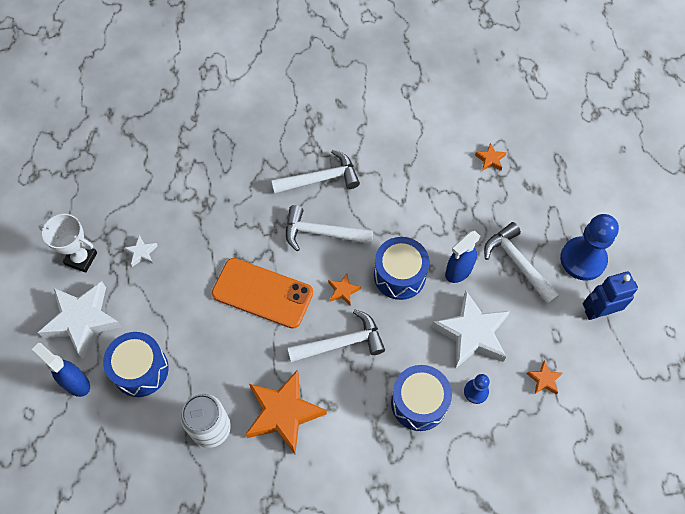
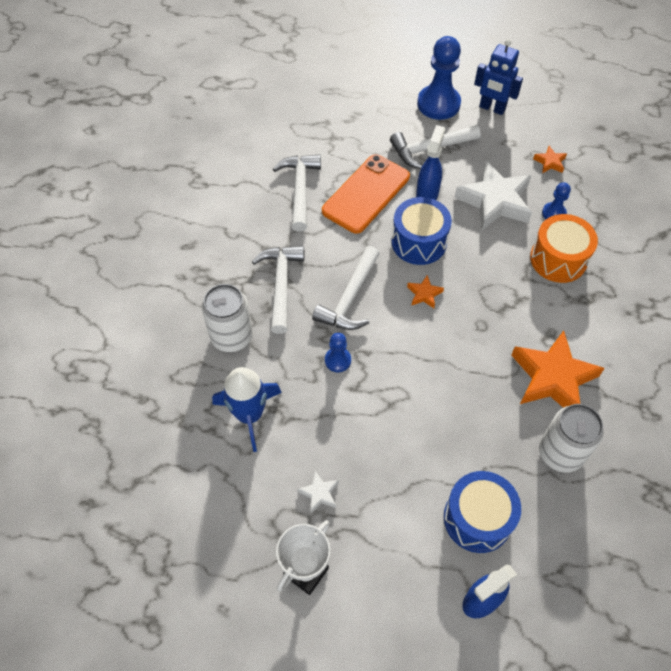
camera: 75 degrees left, 5 degrees down
white star [38,281,122,359] -> none
orange phone [212,258,313,329] -> orange phone moved to [322,154,410,234]
white hammer [287,309,385,362] -> white hammer moved to [273,154,321,232]
blue drum [391,365,452,431] -> orange drum [530,214,598,283]
blue spray bottle [445,231,481,283] -> blue spray bottle turned 135 degrees counterclockwise [416,125,445,200]
orange star [475,143,507,171] -> none
blue robot [583,271,638,320] -> blue robot turned 60 degrees counterclockwise [474,39,523,115]
none -> white can [202,284,253,352]
none -> blue rocket [212,367,282,452]
none -> blue pawn [325,333,351,372]

